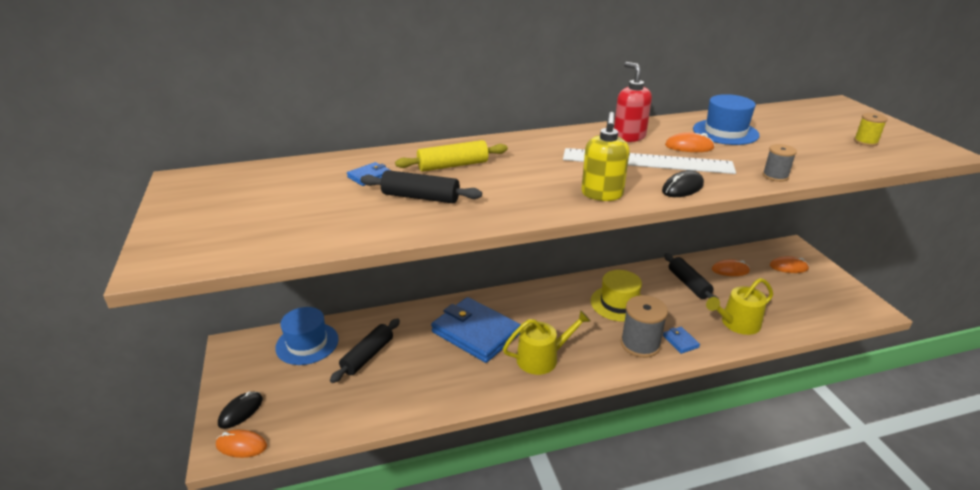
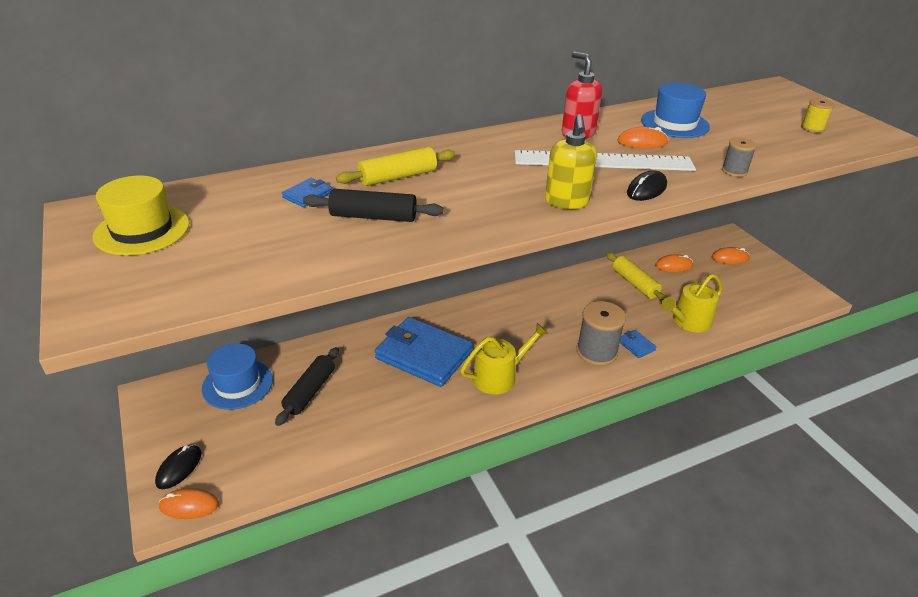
camera: 10 degrees left, 5 degrees up
yellow hat [591,270,642,322] -> yellow hat moved to [93,176,189,256]
black rolling pin [664,253,719,299] -> yellow rolling pin [606,252,668,302]

